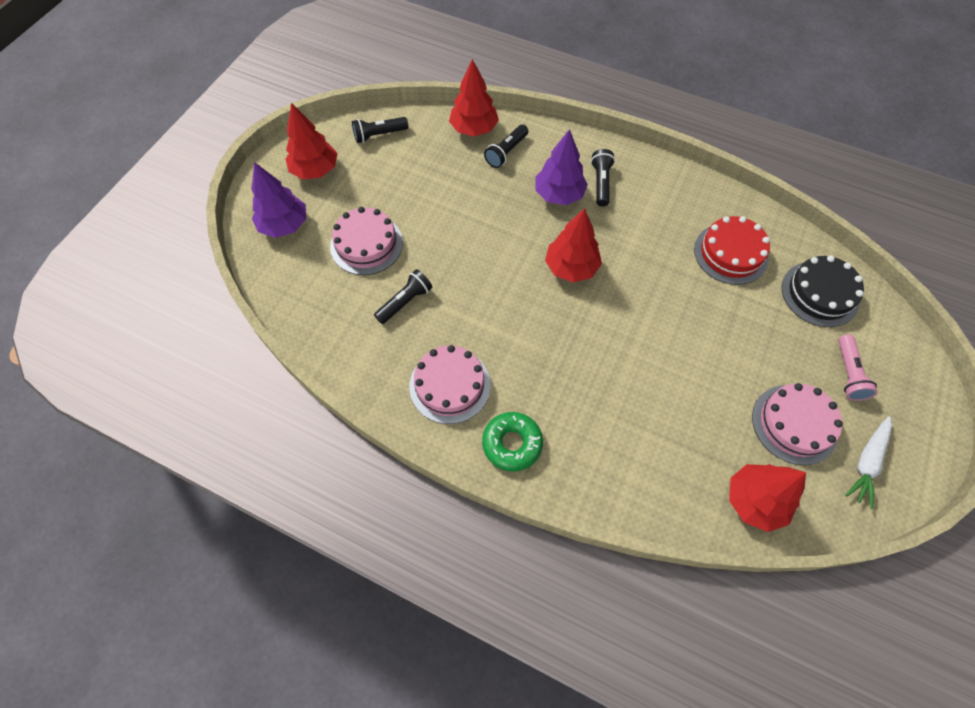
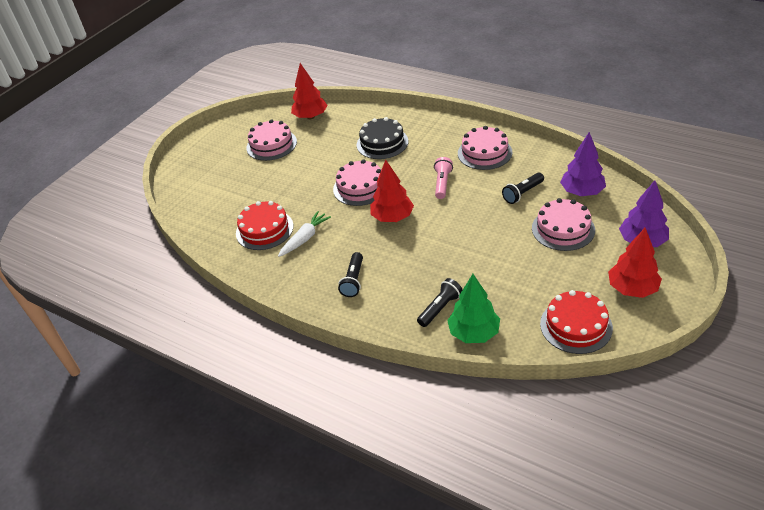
camera: 170 degrees left, 20 degrees down
black flashlight [352,117,409,143] -> red cake [540,290,613,354]
red tree [449,59,499,136] -> green tree [447,274,500,343]
green donut [482,412,543,472] -> none
purple tree [535,129,588,205] -> purple tree moved to [560,132,606,196]
black cake [782,256,864,327] -> black cake moved to [357,117,408,159]
pink flashlight [838,335,878,401] -> pink flashlight moved to [434,157,453,199]
white carrot [845,416,892,509] -> white carrot moved to [278,211,331,257]
none -> pink cake [333,159,381,206]

